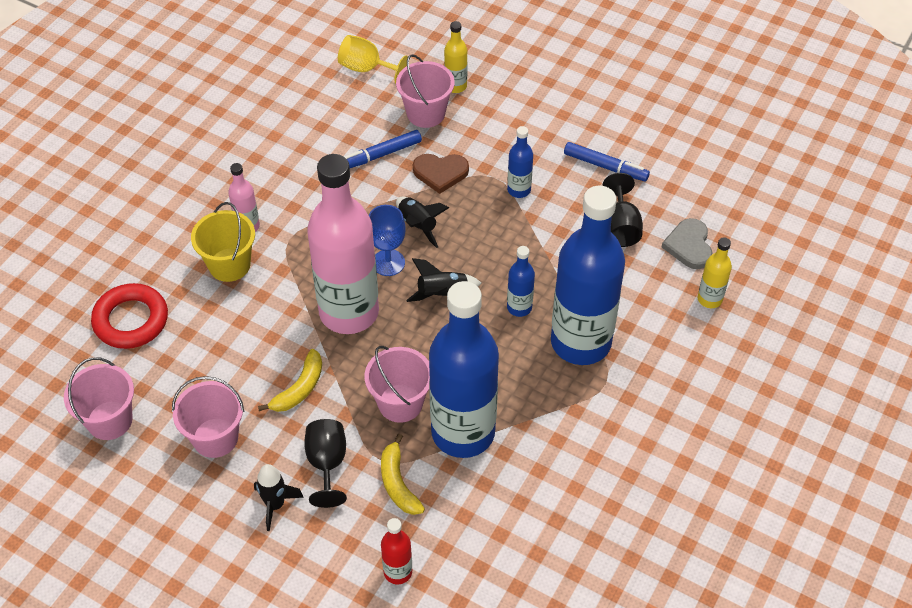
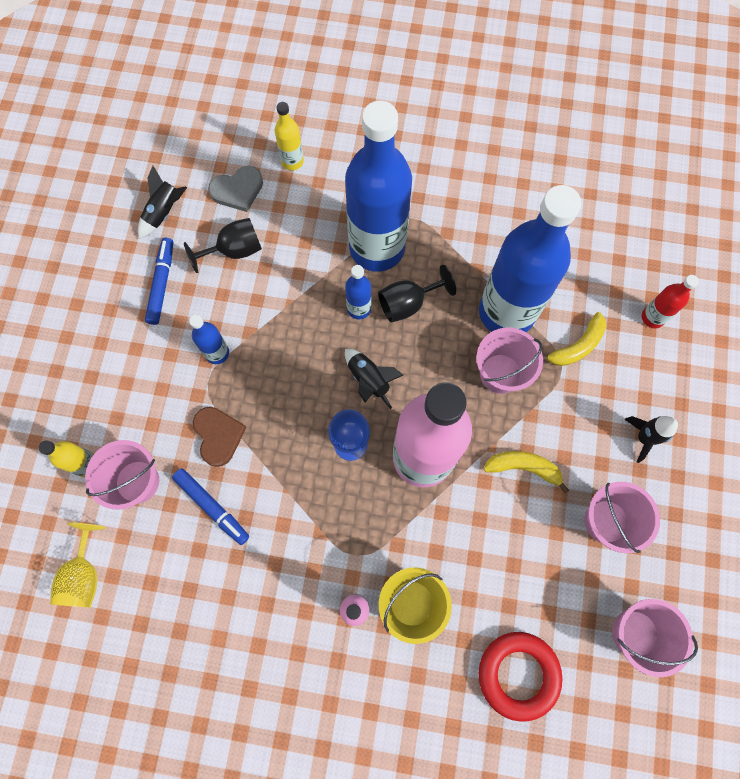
camera: 110 degrees left, 20 degrees up
black goblet [304,419,347,508] -> black goblet moved to [378,265,456,322]
black rocket [396,197,449,248] -> black rocket moved to [138,166,187,239]

